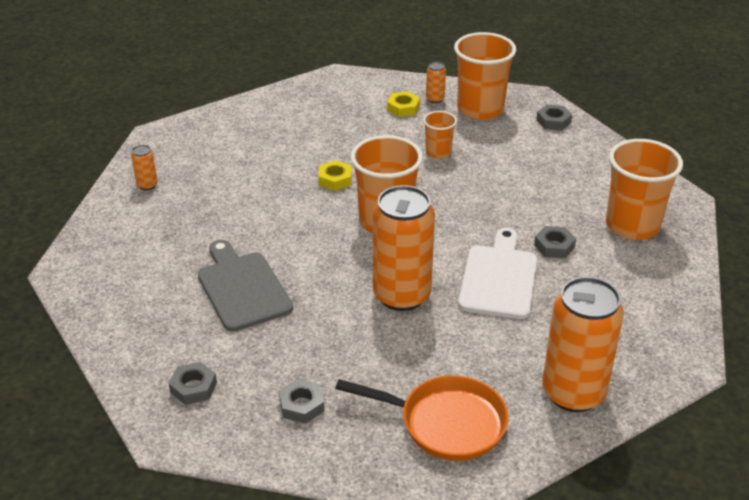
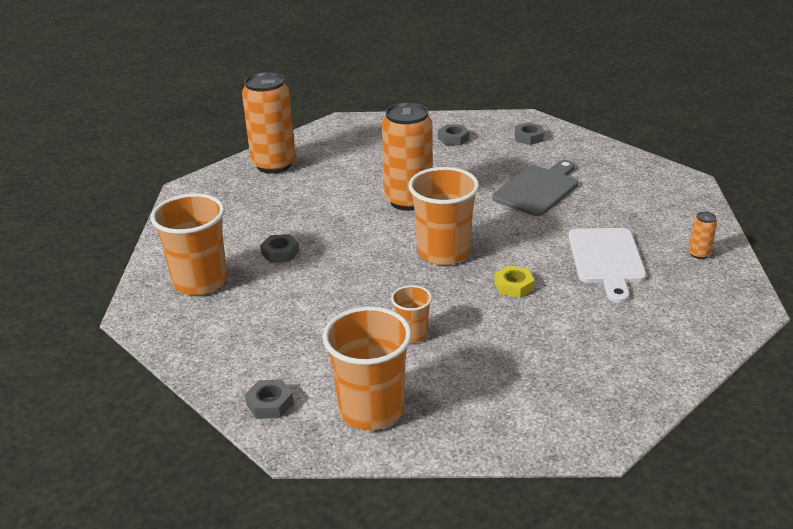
camera: 170 degrees right, 5 degrees down
grey cutting board [198,240,293,332] -> grey cutting board turned 105 degrees counterclockwise [492,160,578,216]
orange pan [335,375,509,461] -> none
yellow nut [387,91,420,117] -> none
orange can [426,62,446,103] -> none
white cutting board [458,228,537,319] -> white cutting board moved to [568,228,646,303]

